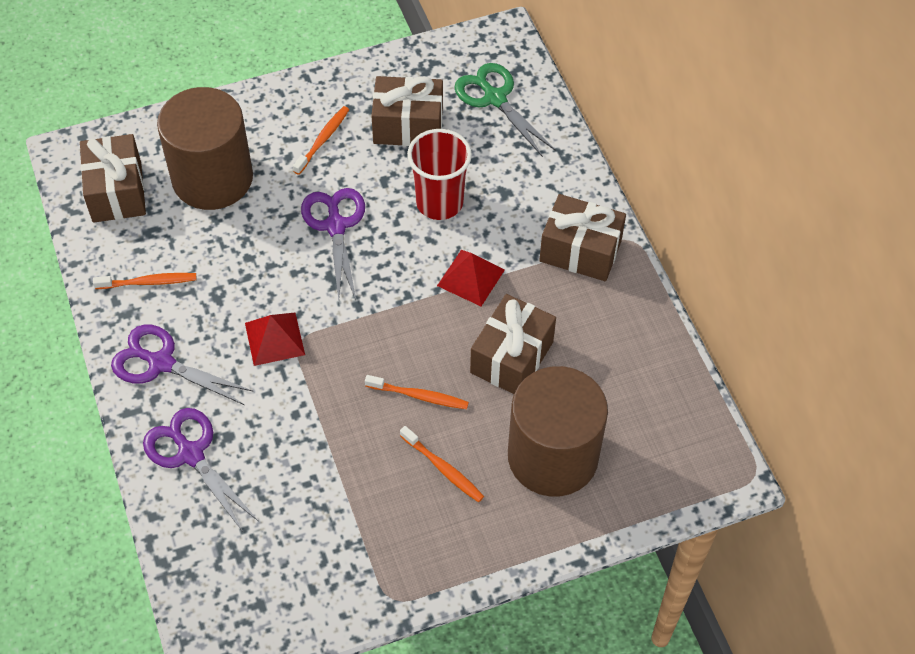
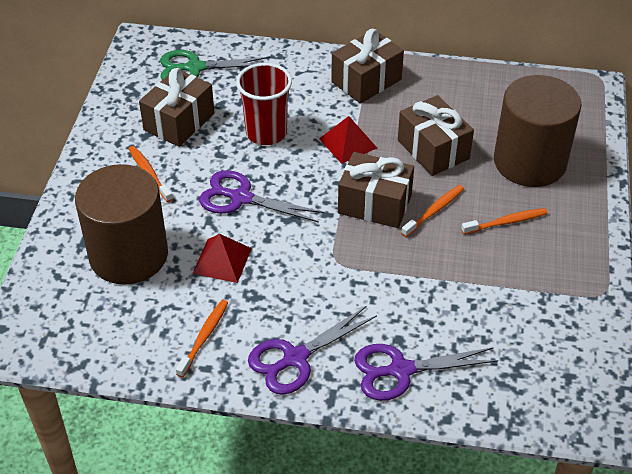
camera: 60 degrees left, 10 degrees down
brown gift [80,134,146,223] -> brown gift moved to [338,152,414,228]
red pyramid [245,313,305,366] -> red pyramid moved to [192,234,252,283]

